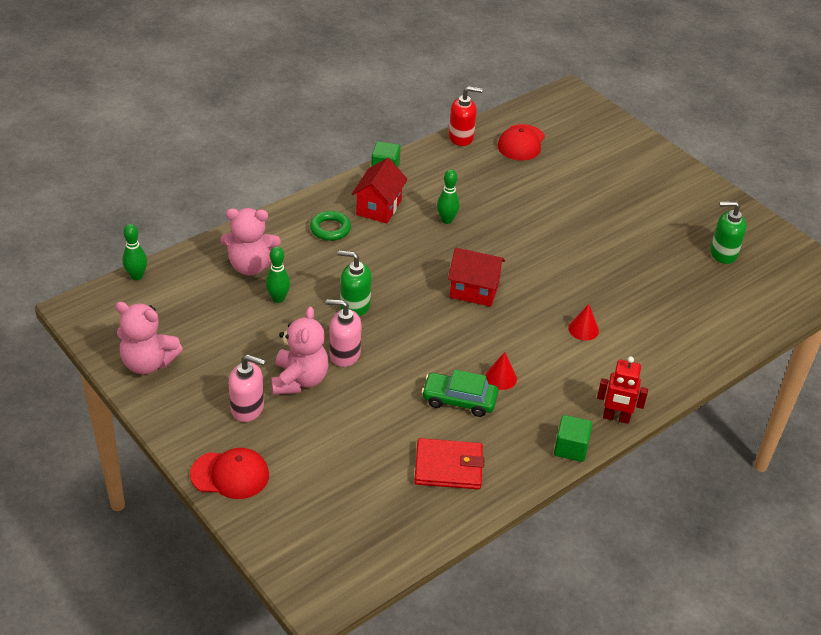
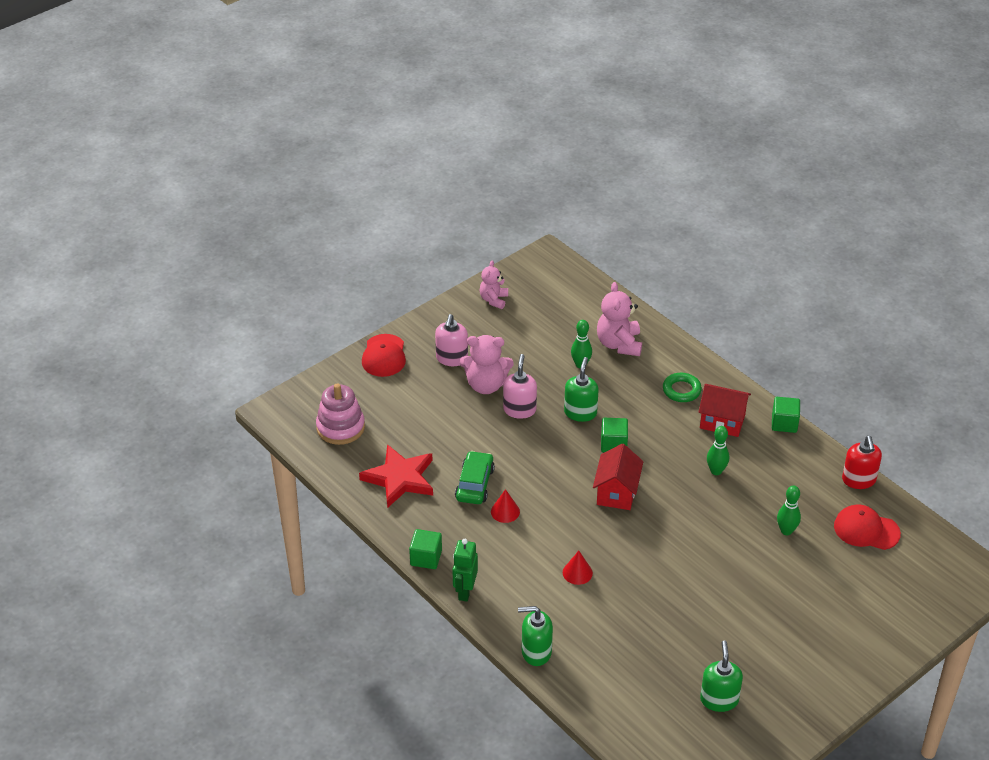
camera: 90 degrees right, 0 degrees up
pink teddy bear [115,302,183,374] -> pink teddy bear [480,261,508,309], size x0.64
green bowling pin [122,224,147,280] -> green bowling pin moved to [777,485,801,535]
red wallet [414,438,484,490] -> red star [359,444,433,508]
red robot [597,356,648,424] -> green robot [452,539,478,601]
none -> pink stacking toy [316,383,365,445]
none -> green soap dispenser [518,606,553,666]
none -> green cube [601,418,628,452]

